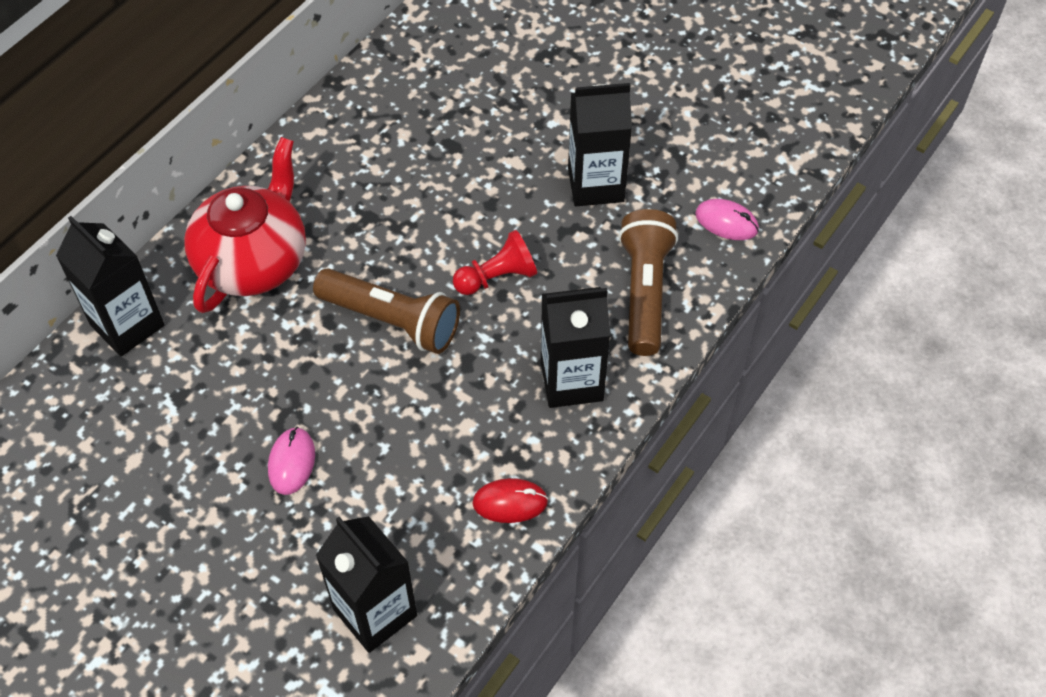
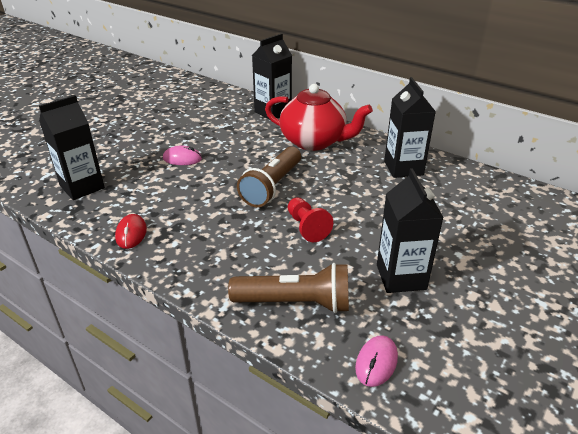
camera: 90 degrees right, 20 degrees down
black carton [541,287,610,408] -> black carton moved to [384,77,436,178]

